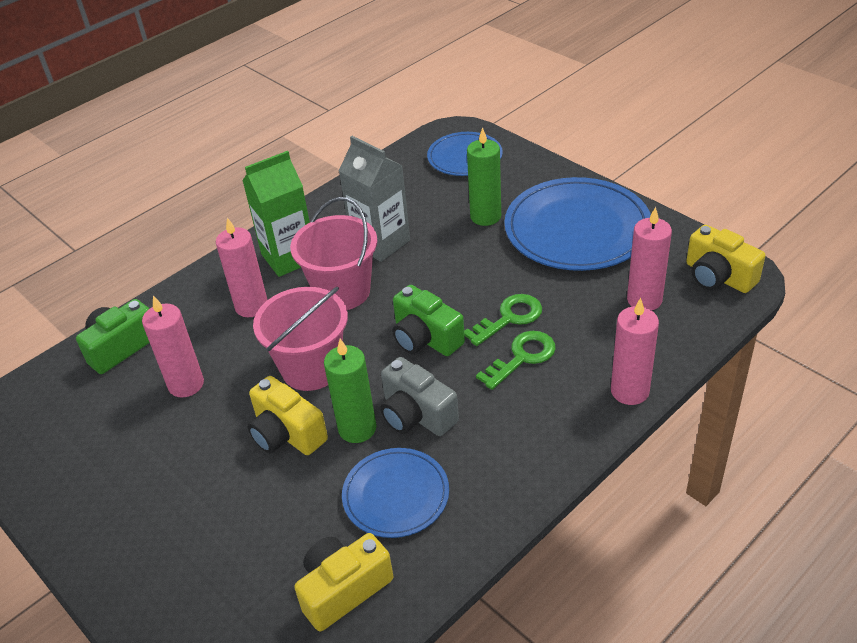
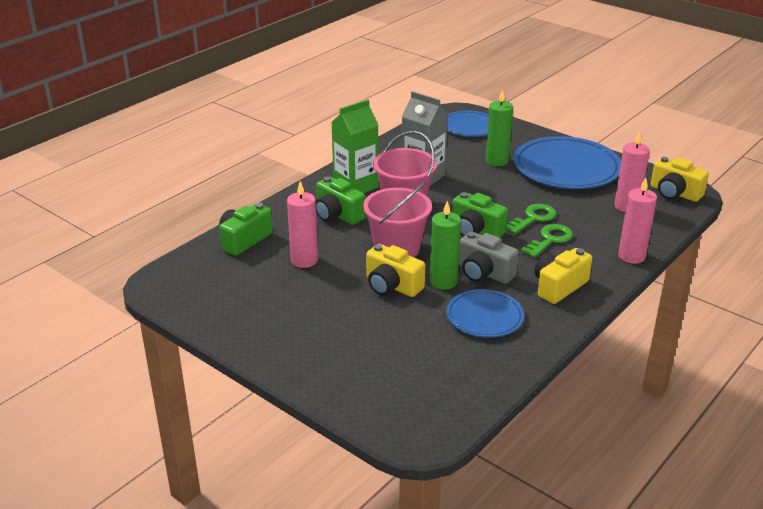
camera: 10 degrees left, 10 degrees down
pink candle [216,218,268,317] -> green camera [316,177,366,225]
yellow camera [294,533,393,631] -> yellow camera moved to [534,248,592,304]

